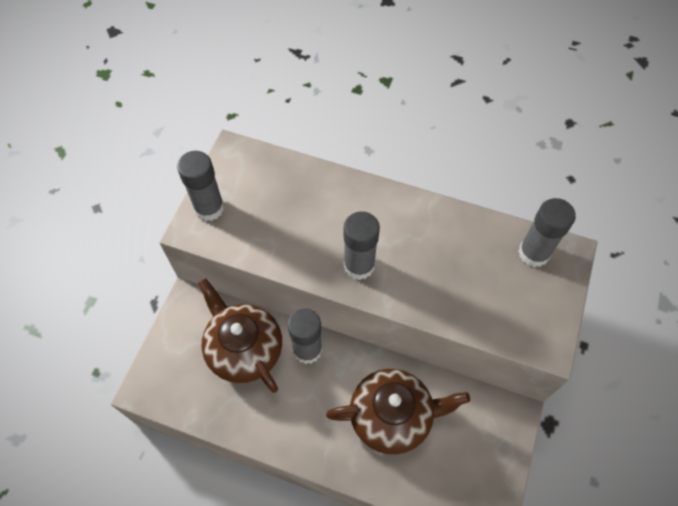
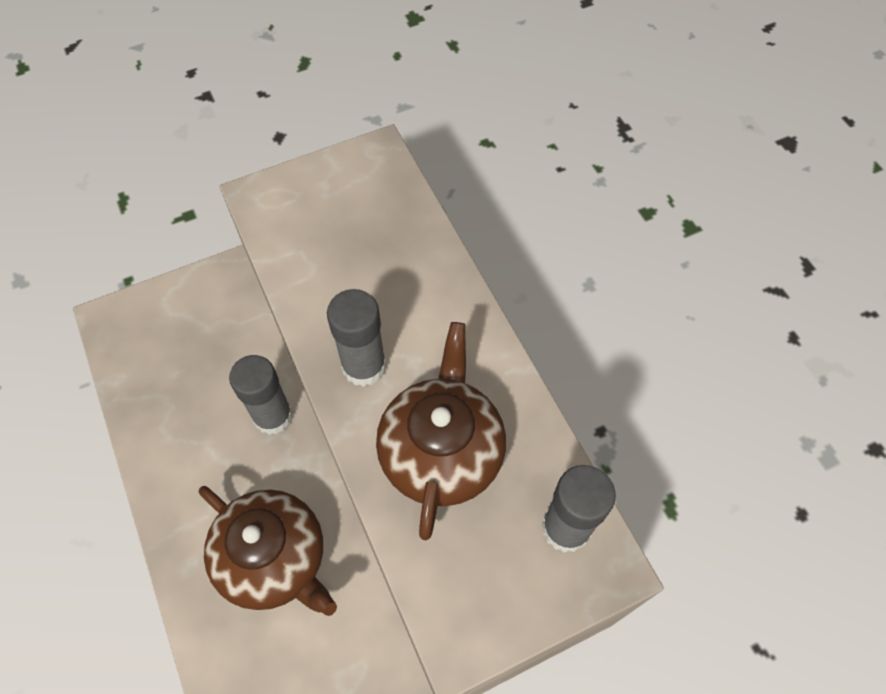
camera: 45 degrees right, 0 degrees up
grey glue stick [177,151,224,221] -> none
brown teapot [198,278,282,393] -> brown teapot moved to [376,322,506,540]

